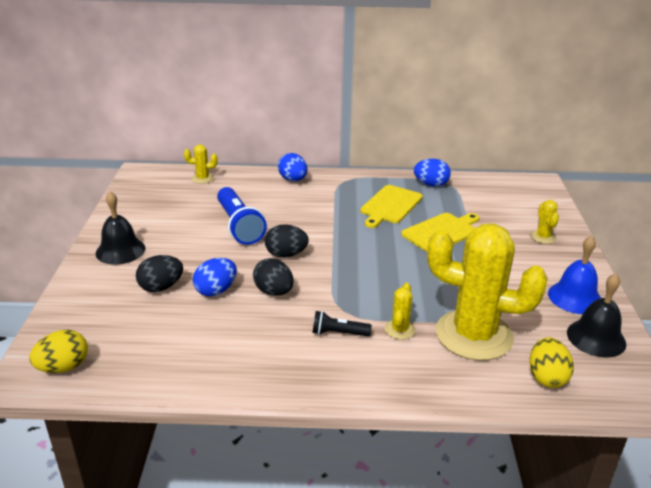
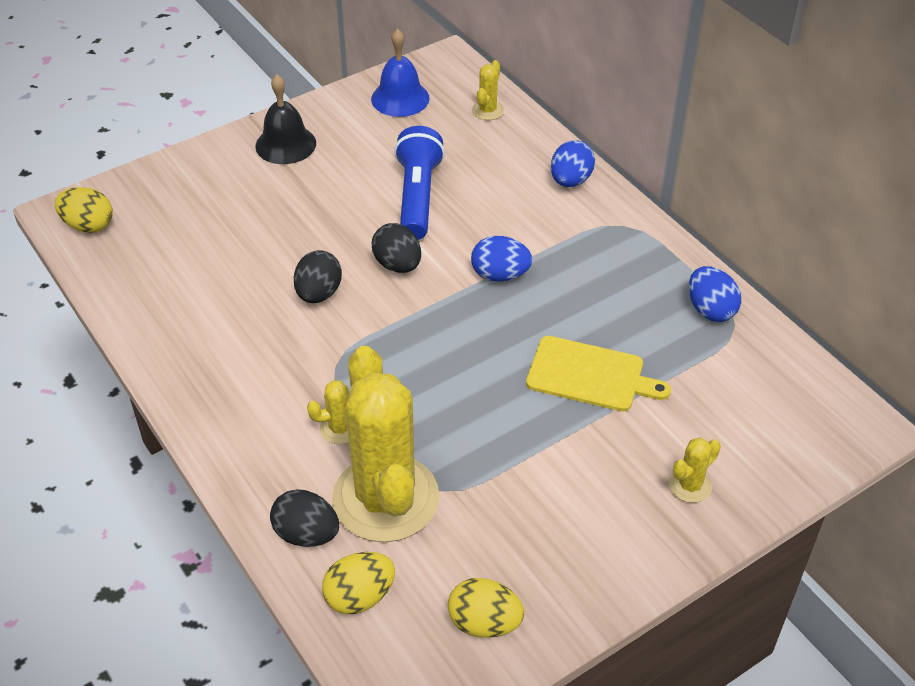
camera: 55 degrees right, 15 degrees up
black egg [136,255,183,292] -> black egg moved to [270,489,339,547]
yellow cactus [184,144,218,184] -> yellow cactus turned 60 degrees clockwise [472,60,504,120]
blue egg [193,258,237,296] -> blue egg moved to [471,236,532,282]
blue flashlight [217,187,267,245] -> blue flashlight turned 150 degrees clockwise [394,126,445,240]
black flashlight [313,311,372,336] -> none
yellow cutting board [360,185,423,228] -> none
blue bell [548,236,601,314] -> blue bell moved to [371,29,430,117]
black bell [567,273,626,358] -> yellow egg [448,578,524,638]

